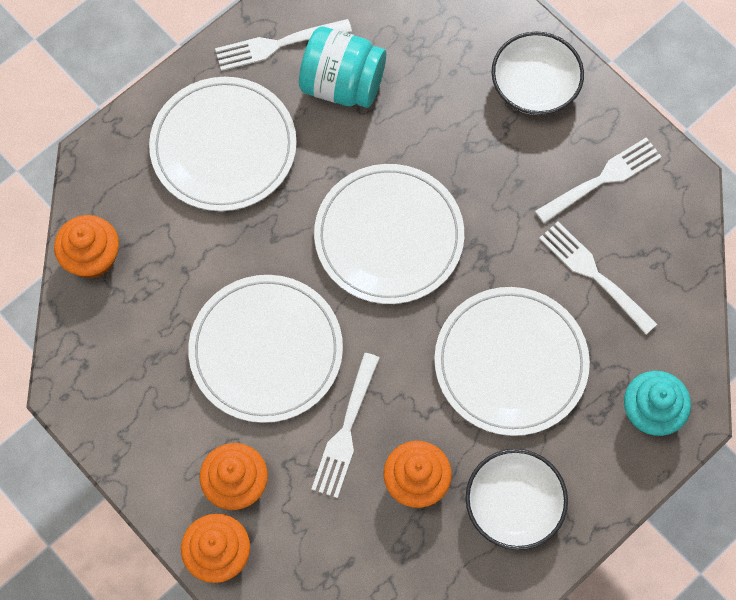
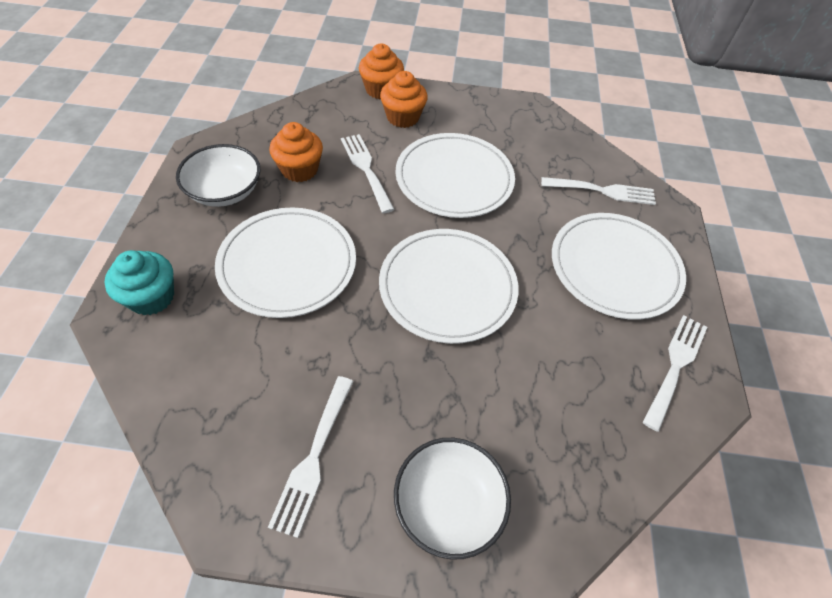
camera: 135 degrees right, 15 degrees down
orange cupcake [54,215,119,279] -> none
turquoise jar [299,27,386,108] -> none
white fork [539,222,657,334] -> white fork moved to [541,177,656,205]

